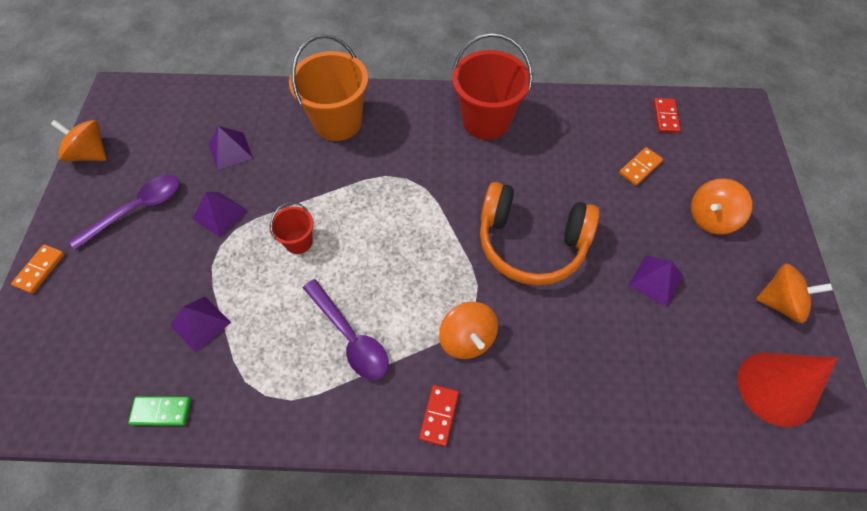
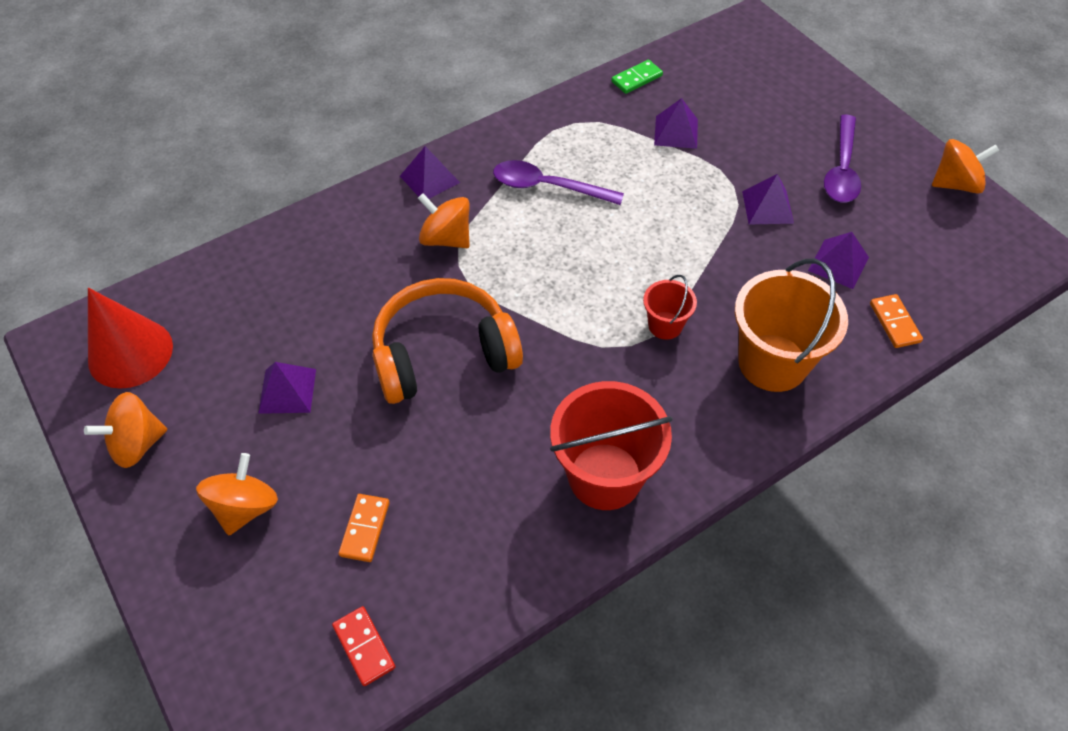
camera: 145 degrees right, 5 degrees down
orange domino [11,244,65,294] -> orange domino moved to [870,294,923,348]
red bucket [269,202,314,254] -> red bucket moved to [643,275,697,340]
red domino [419,385,459,446] -> purple pyramid [400,146,460,199]

